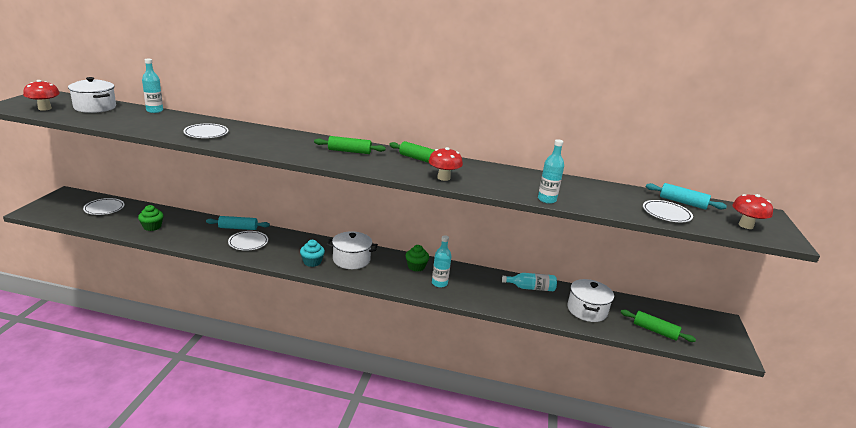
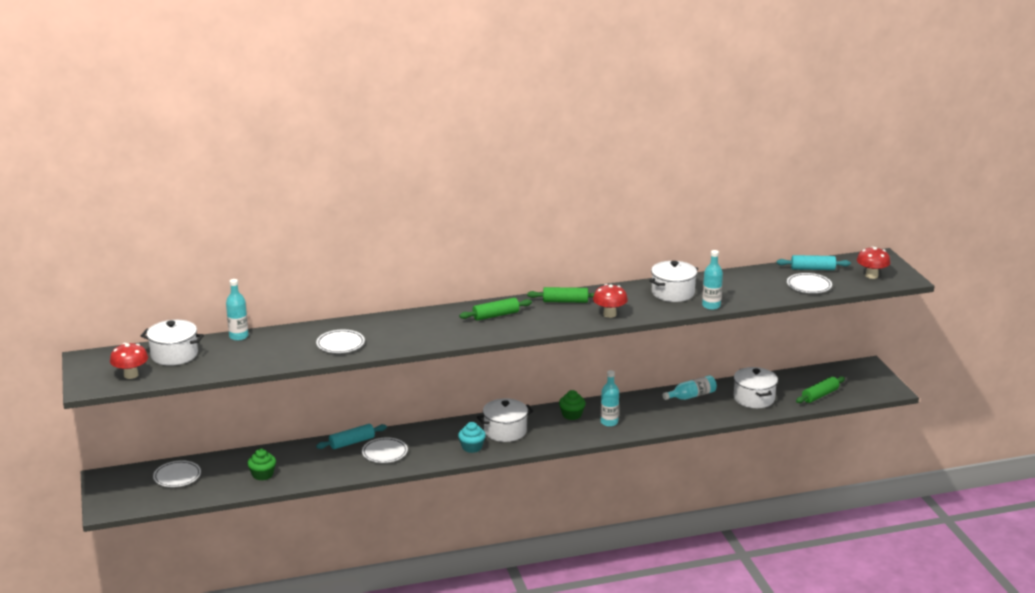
camera: 25 degrees left, 0 degrees up
green rolling pin [621,310,696,342] -> green rolling pin turned 45 degrees counterclockwise [796,376,845,403]
none -> white pot [649,261,698,302]

